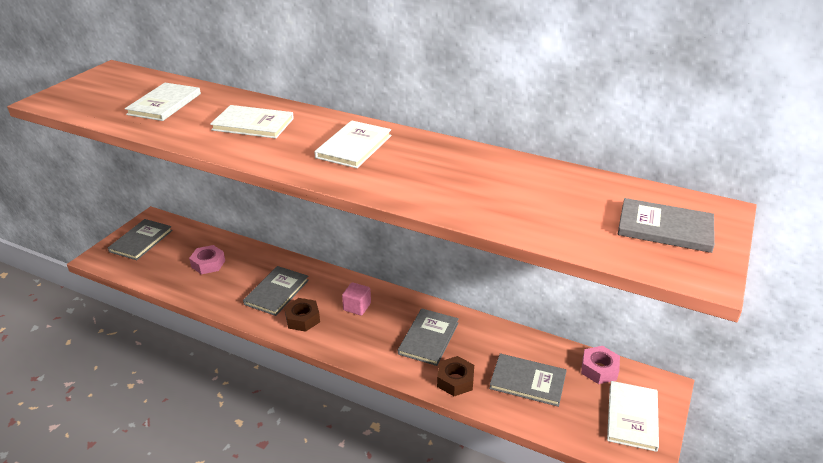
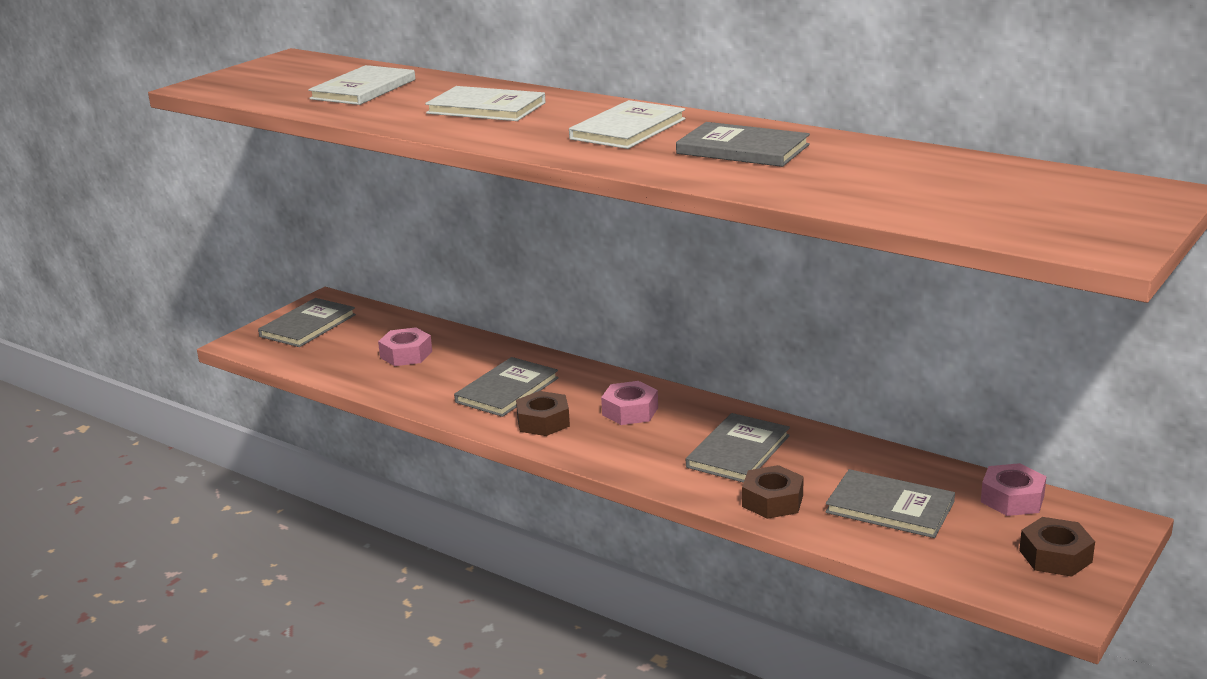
camera: 10 degrees right, 10 degrees down
pink cube [342,282,371,316] -> pink nut [601,381,658,425]
white book [607,381,659,452] -> brown nut [1019,517,1095,577]
grey book [618,198,715,253] -> grey book moved to [676,122,810,167]

